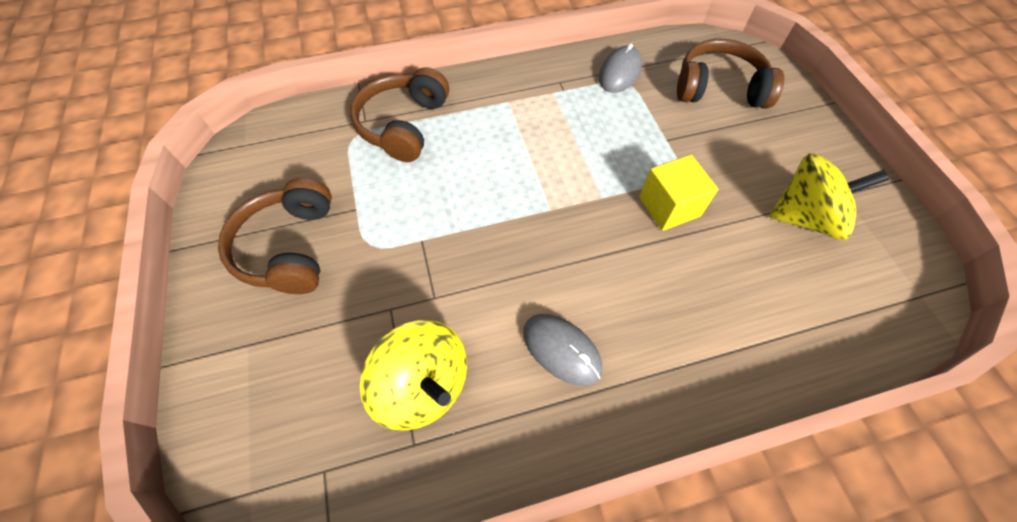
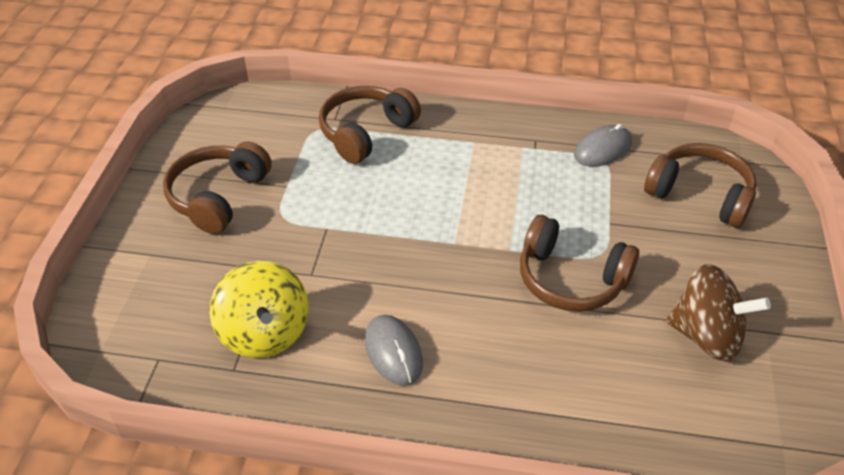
camera: 25 degrees right, 15 degrees down
yellow cube [639,155,718,231] -> brown headphones [520,215,639,312]
yellow spinning top [769,153,889,240] -> brown spinning top [666,264,771,362]

